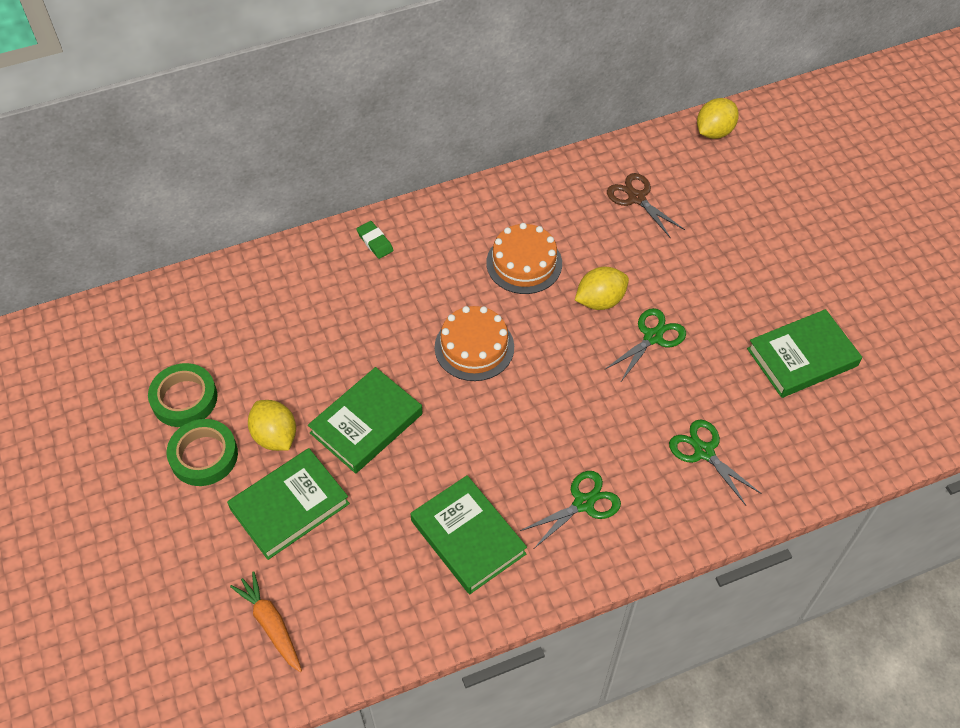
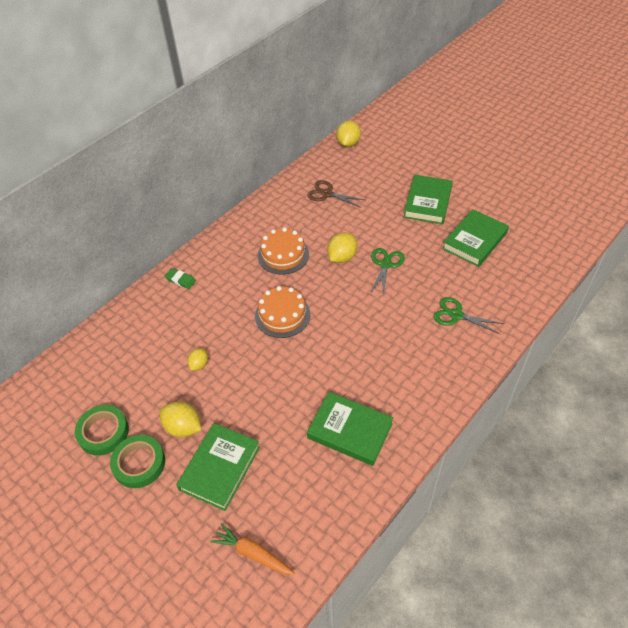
camera: 25 degrees left, 5 degrees down
green book [308,367,423,474] -> green book moved to [404,175,453,224]
green scissors [520,471,621,548] -> none
none -> yellow lemon [188,348,208,371]

